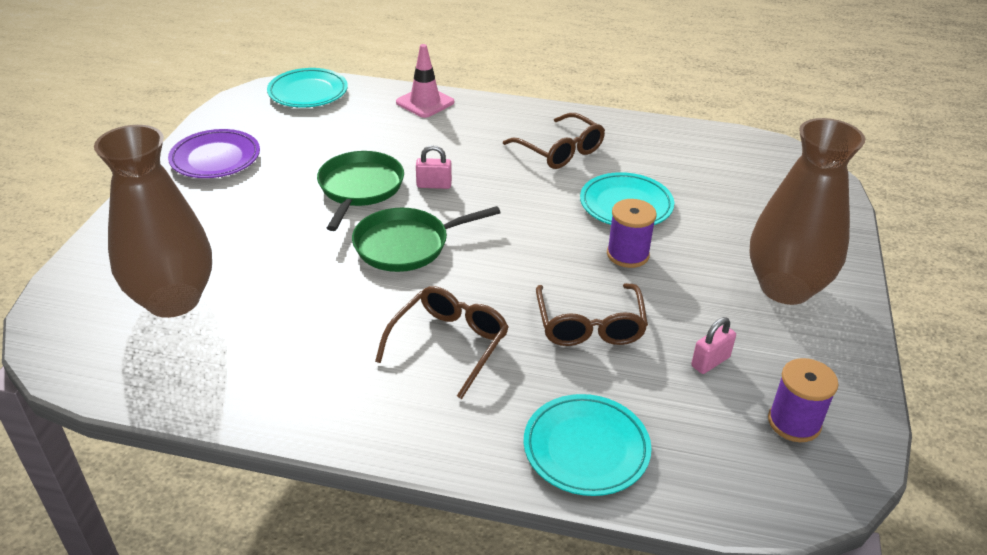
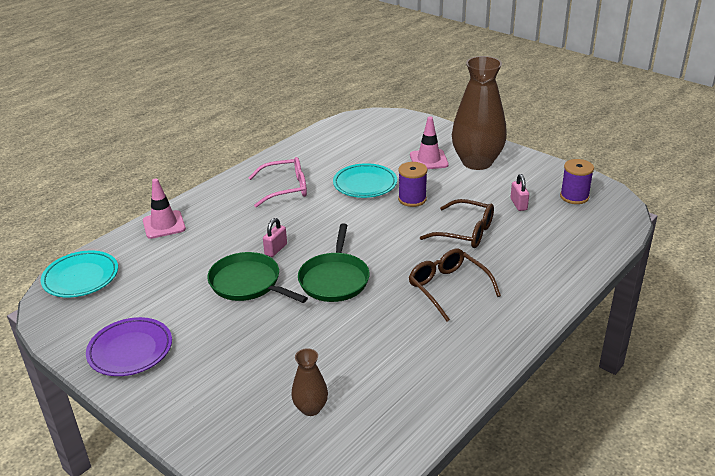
camera: 60 degrees left, 5 degrees down
brown vase [94,125,212,318] -> brown vase [291,348,328,416], size x0.45
brown glasses [503,113,605,169] -> pink glasses [248,157,307,207]
turquoise plate [524,394,652,496] -> none
none -> pink traffic cone [410,116,449,169]

